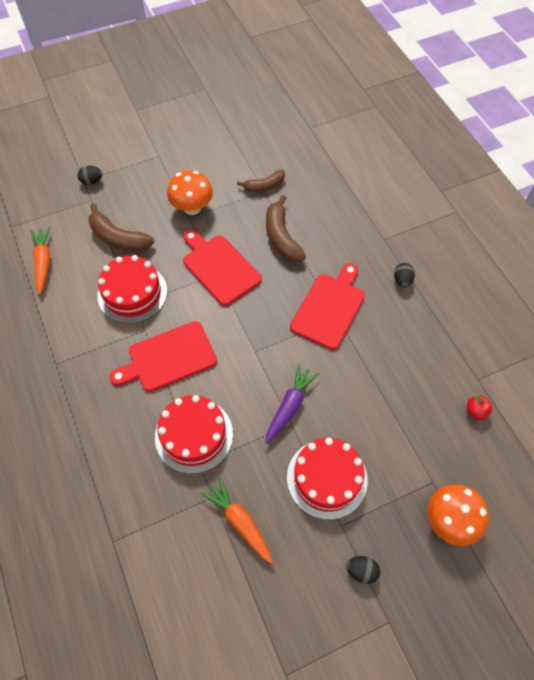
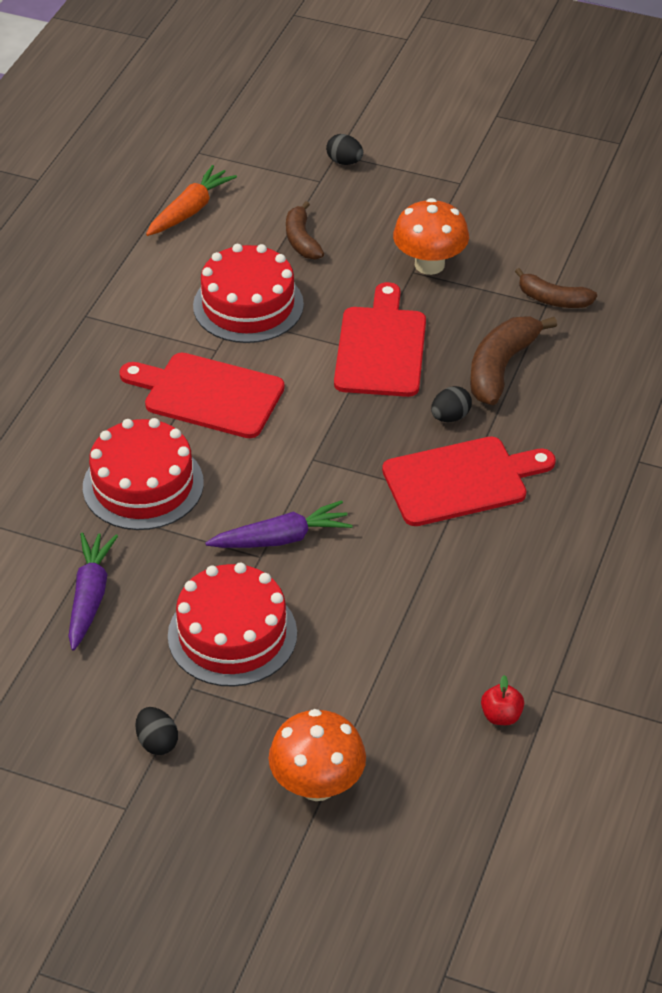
camera: 45 degrees right, 15 degrees down
brown banana [89,203,154,252] -> brown banana [286,201,324,260], size x0.65
orange carrot [201,477,273,564] -> purple carrot [68,532,118,651]
black egg [394,263,415,288] -> black egg moved to [431,386,472,422]

